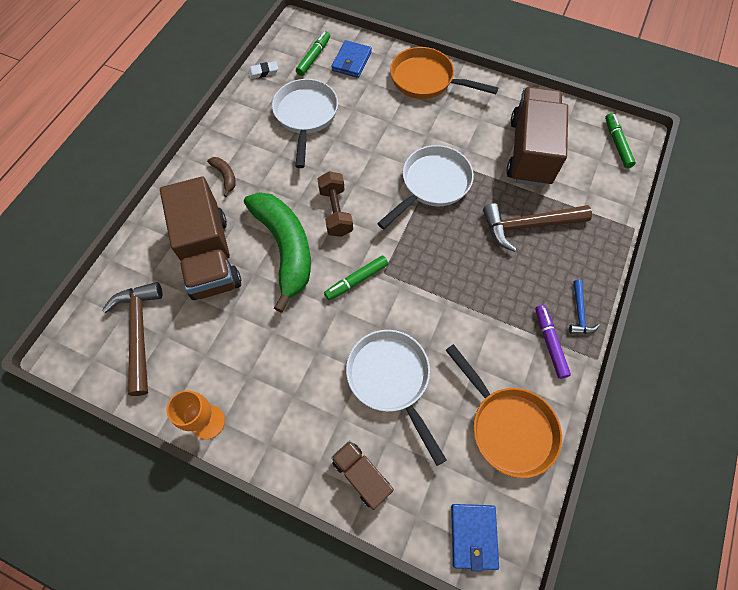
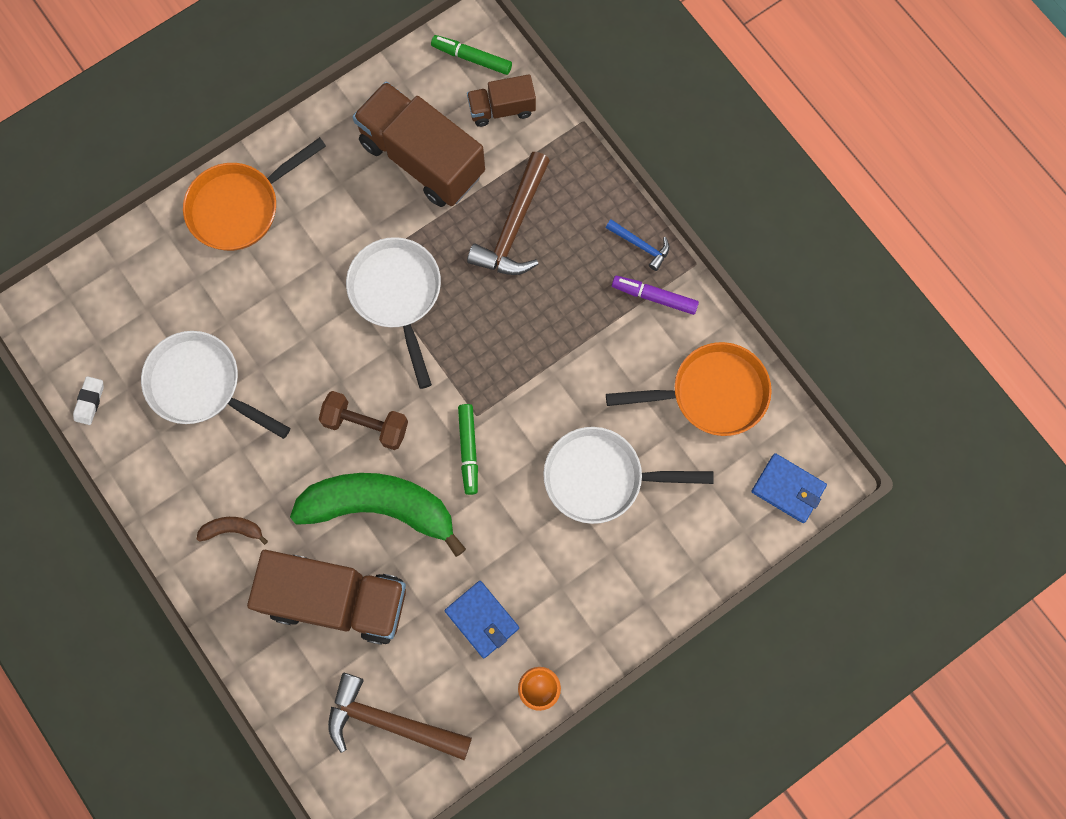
camera: 60 degrees left, 10 degrees up
green marker [296,31,330,76] -> none
blue wallet [331,40,372,78] -> blue wallet moved to [445,581,519,658]
brown truck [331,440,394,510] -> brown truck moved to [467,74,536,127]

